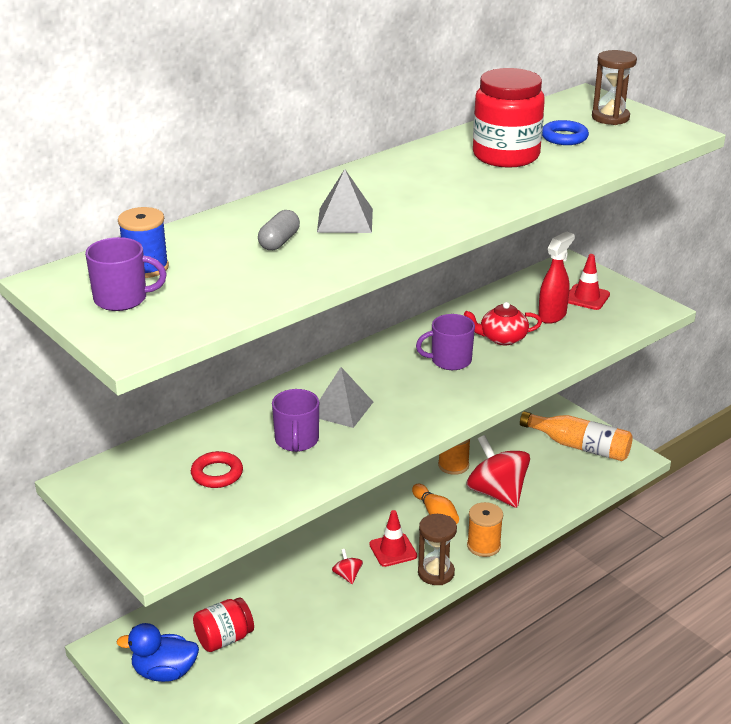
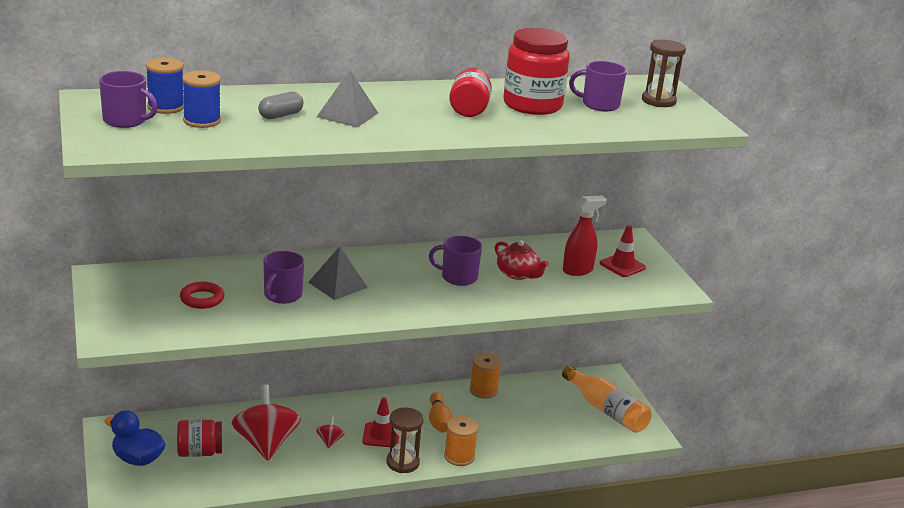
camera: 20 degrees right, 5 degrees down
red teapot [464,302,542,345] -> red teapot turned 150 degrees counterclockwise [495,240,549,280]
red spinning top [467,435,530,508] -> red spinning top moved to [232,385,301,460]
blue ring [542,120,589,145] -> purple mug [569,61,627,111]
none -> blue spool [182,71,221,128]
none -> red jar [449,68,492,117]

